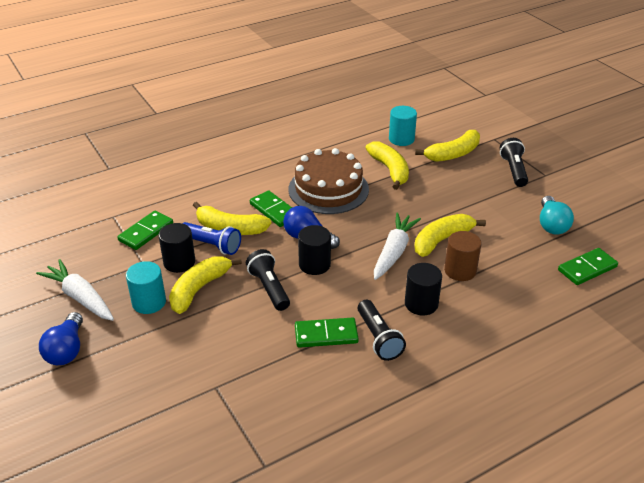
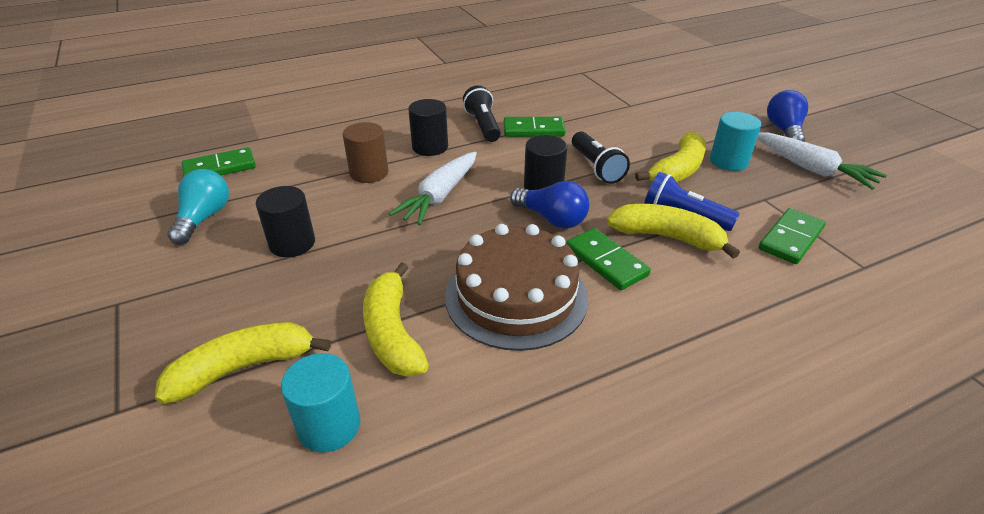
camera: 175 degrees left, 0 degrees up
black cylinder [158,223,195,273] -> black cylinder moved to [256,186,315,257]
yellow banana [414,214,486,257] -> none
black flashlight [500,138,528,187] -> none

